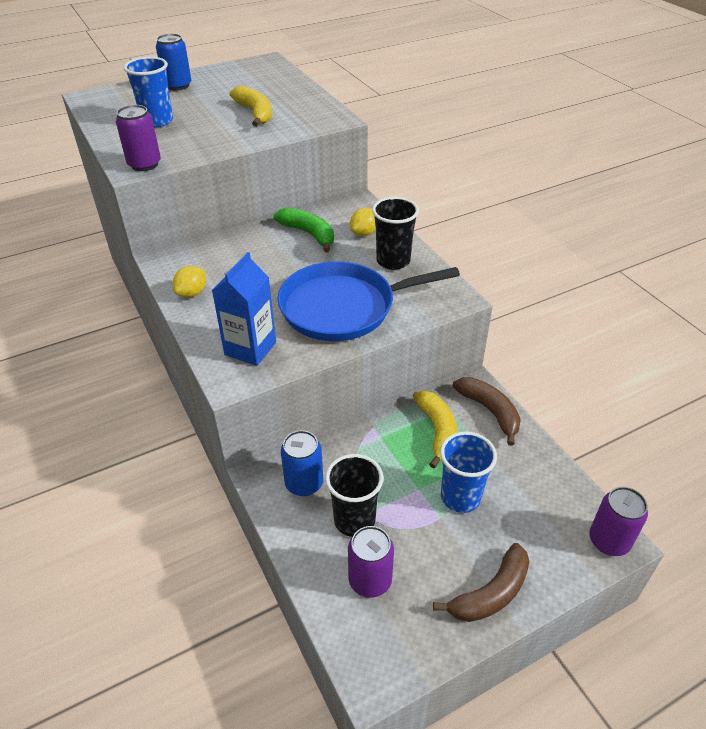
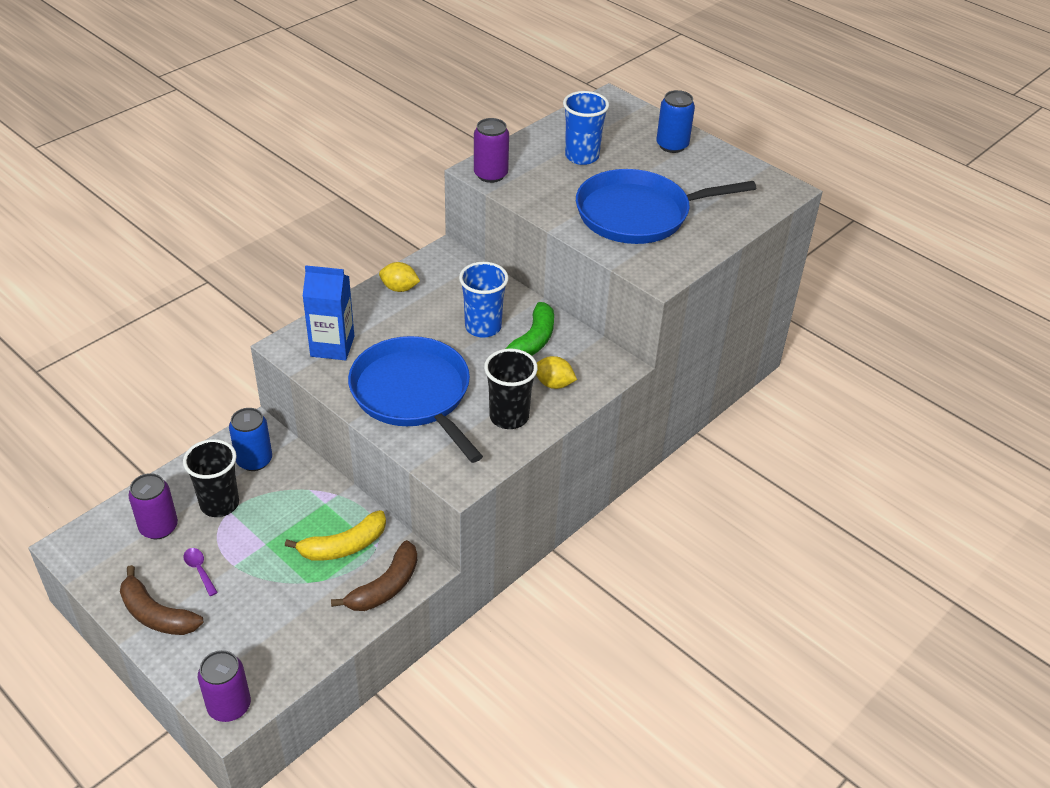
camera: 70 degrees right, 0 degrees up
yellow banana [229,86,272,127] -> blue pan [576,169,756,244]
blue cup [440,432,497,513] -> blue cup moved to [459,262,509,338]
none -> purple spoon [184,548,218,596]

